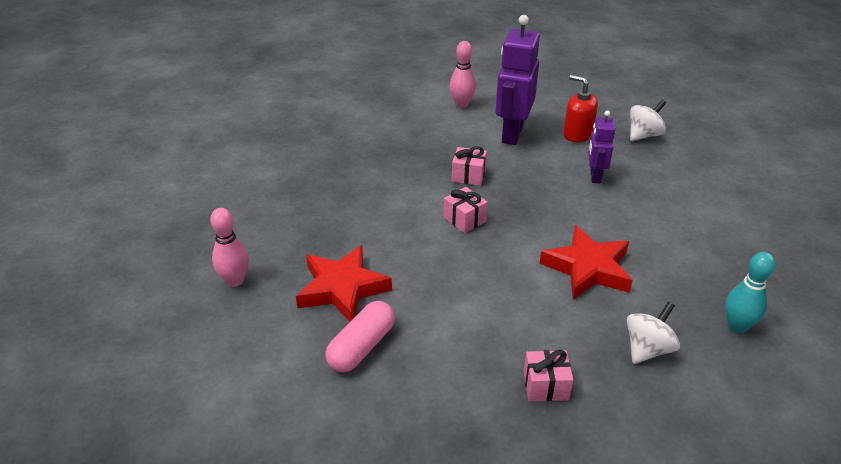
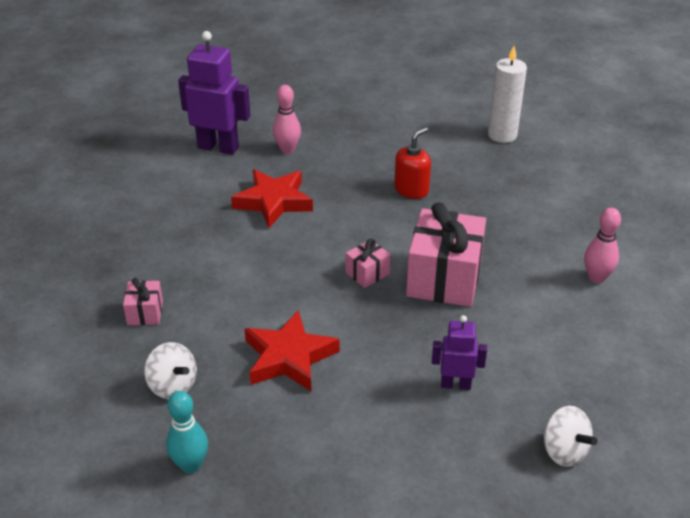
camera: 90 degrees right, 0 degrees up
pink capsule [325,301,395,372] -> none
pink gift [452,146,487,186] -> pink gift [406,202,486,307], size x2.14
purple robot [495,15,540,145] -> purple robot moved to [178,31,251,155]
red soap dispenser [563,75,598,142] -> red soap dispenser moved to [394,127,431,199]
none -> white candle [488,46,527,143]

